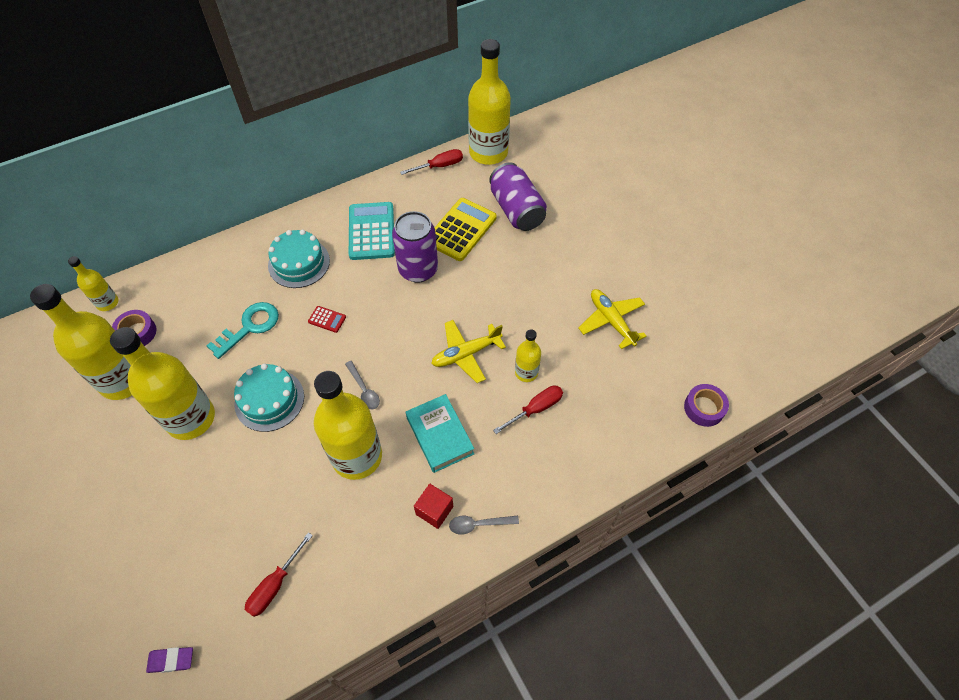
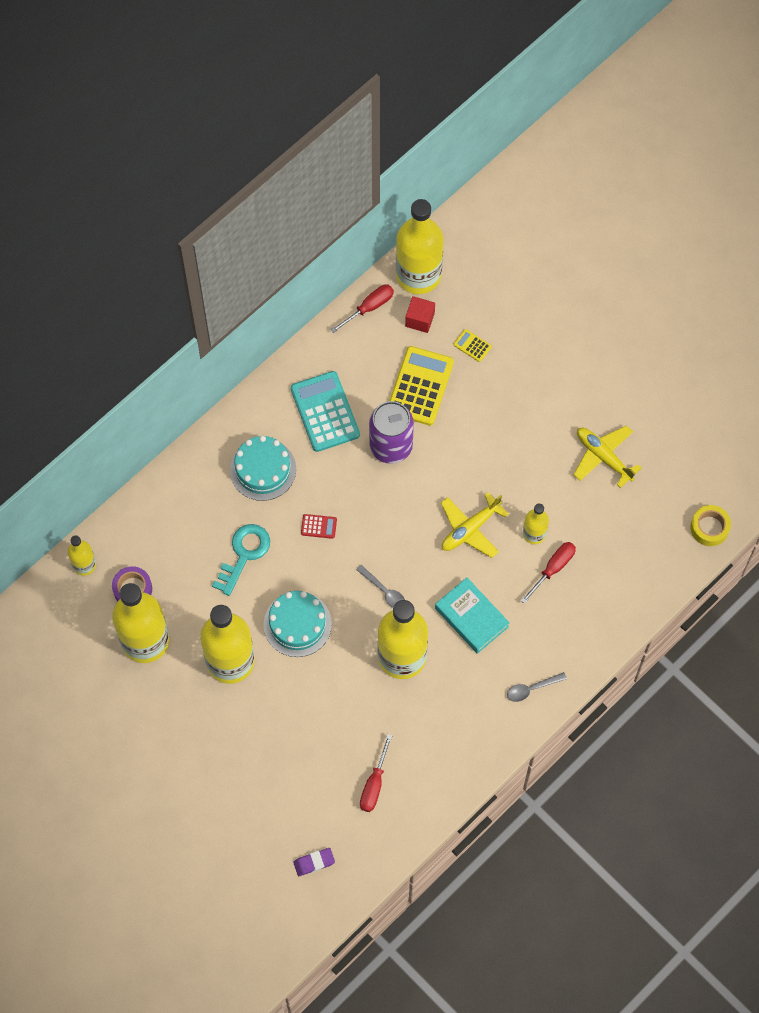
camera: 15 degrees left, 10 degrees up
red cube [414,484,453,529] -> red cube moved to [405,296,435,333]
purple can [489,162,547,231] -> yellow calculator [454,329,492,362]
purple tape [684,384,729,427] -> yellow tape [691,505,731,546]

